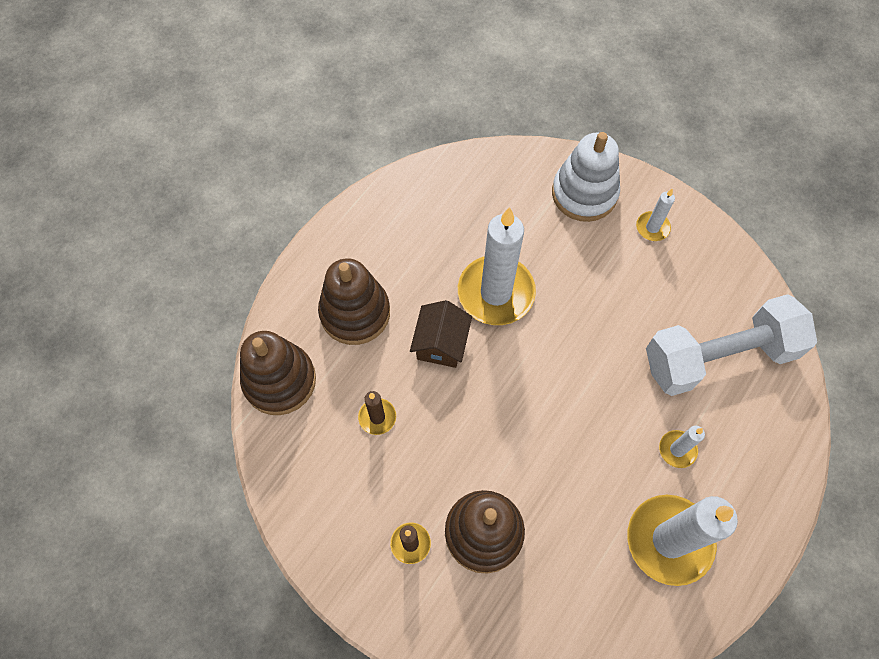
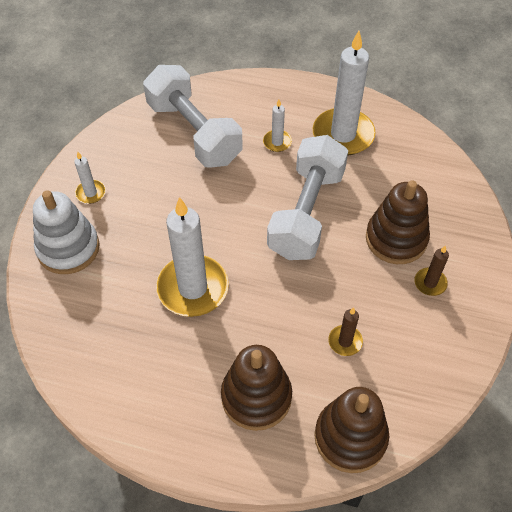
camera: 110 degrees left, 10 degrees down
brown house [410,300,472,368] -> none
none -> white dumbbell [267,135,348,260]

